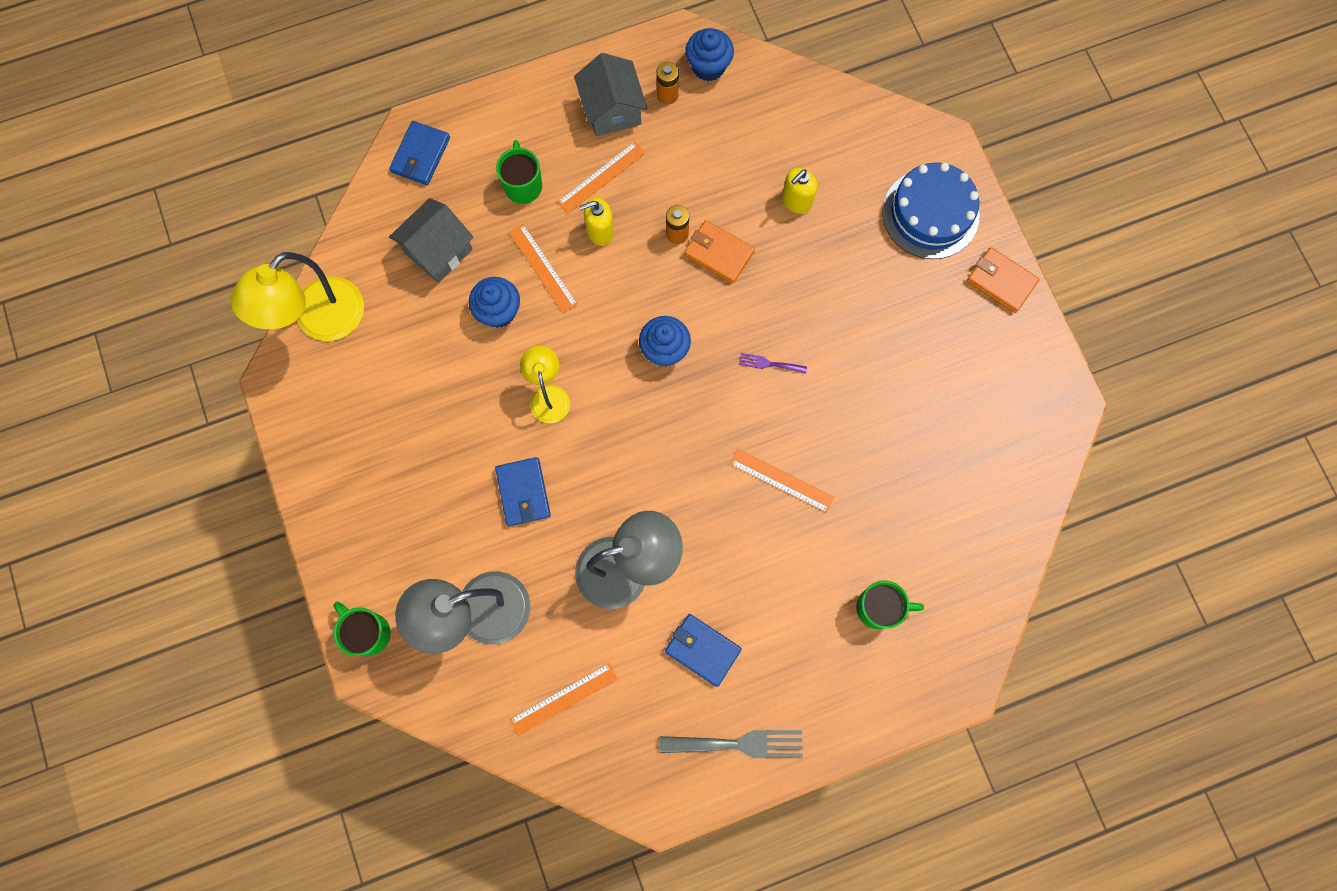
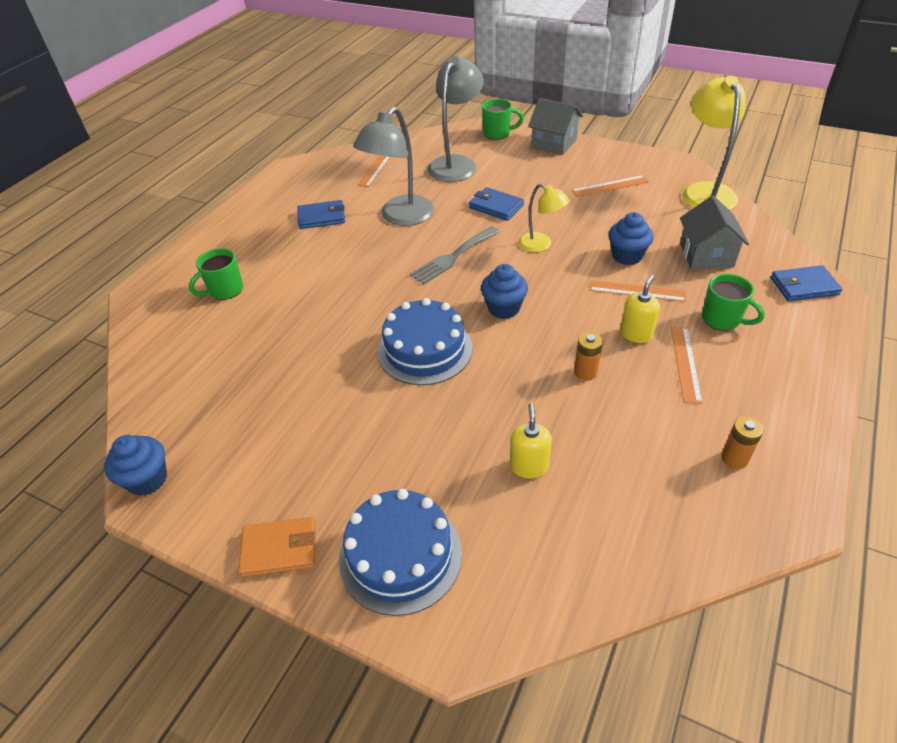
camera: 140 degrees right, 30 degrees down
blue wallet [389,121,450,185] -> blue wallet turned 75 degrees counterclockwise [771,265,843,301]
grey house [574,53,647,136] -> grey house moved to [528,98,583,155]
grey fork [660,730,803,758] -> grey fork moved to [410,227,499,284]
orange wallet [684,220,755,284] -> none
blue cupcake [685,28,734,81] -> blue cupcake moved to [104,435,167,496]
orange ruler [730,449,834,513] -> orange ruler moved to [572,175,650,197]
purple fork [739,353,807,374] -> blue cake [378,298,473,385]

